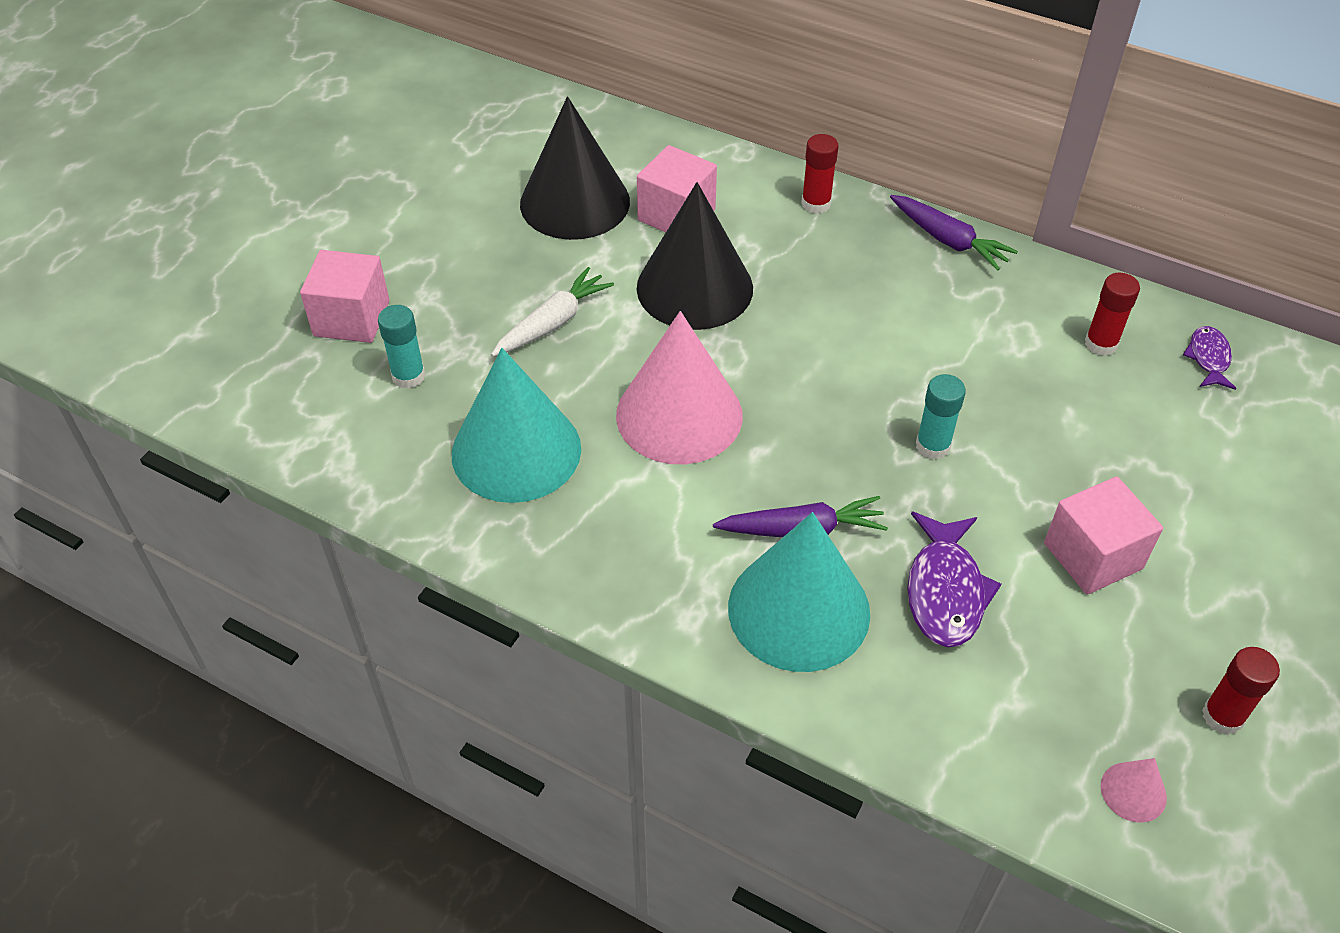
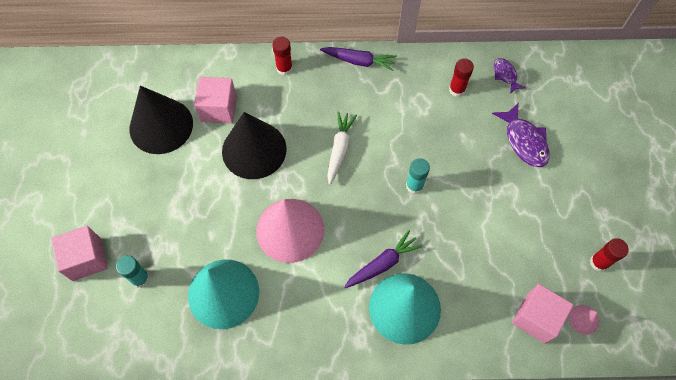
camera: 30 degrees left, 15 degrees up
white carrot [491,267,614,357] -> white carrot moved to [327,111,357,185]
purple fish [907,512,1001,647] -> purple fish moved to [492,102,550,167]
pink cube [1044,477,1163,595] -> pink cube moved to [512,284,573,344]

